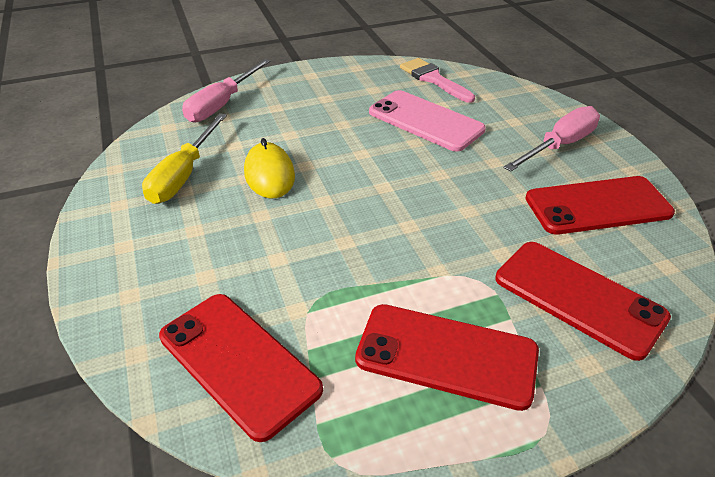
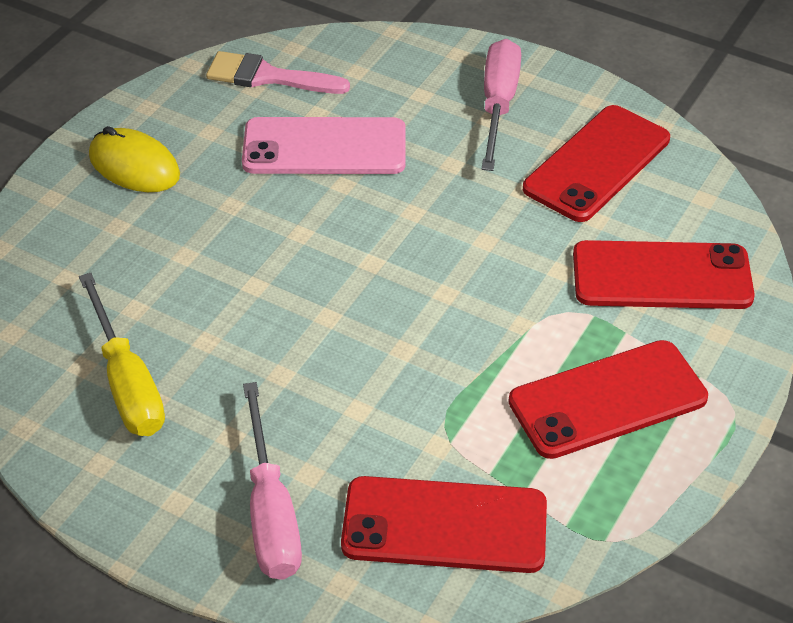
camera: 40 degrees left, 5 degrees up
pink screwdriver [182,59,271,123] -> pink screwdriver moved to [243,382,302,580]
yellow mouse [244,138,295,198] -> yellow mouse moved to [89,126,180,192]

